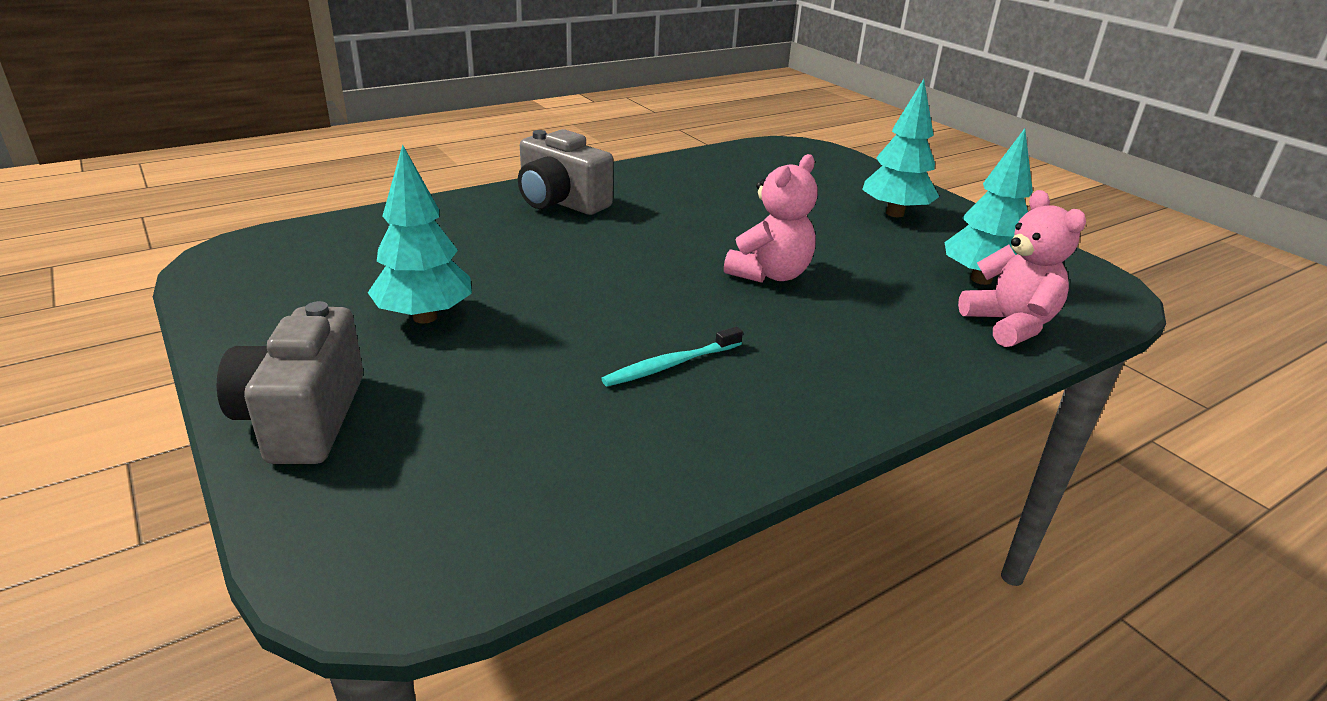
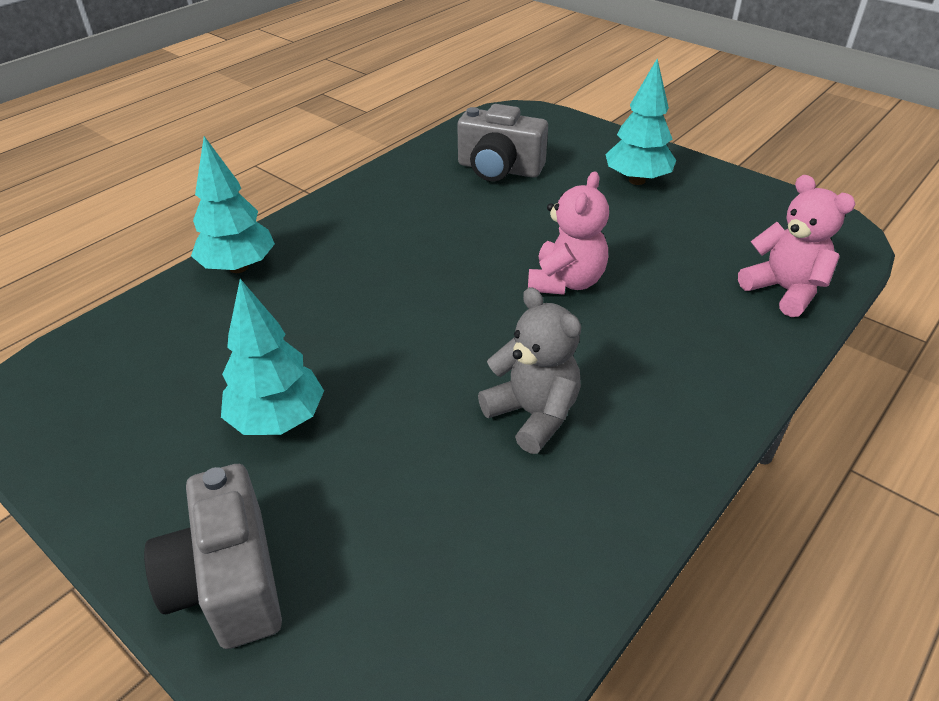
camera: 15 degrees left, 10 degrees up
grey camera [518,129,613,215] -> grey camera moved to [457,104,548,181]
turquoise toothbrush [601,327,743,387] -> grey teddy bear [478,287,581,454]
turquoise tree [945,128,1033,285] -> turquoise tree moved to [191,136,275,273]

